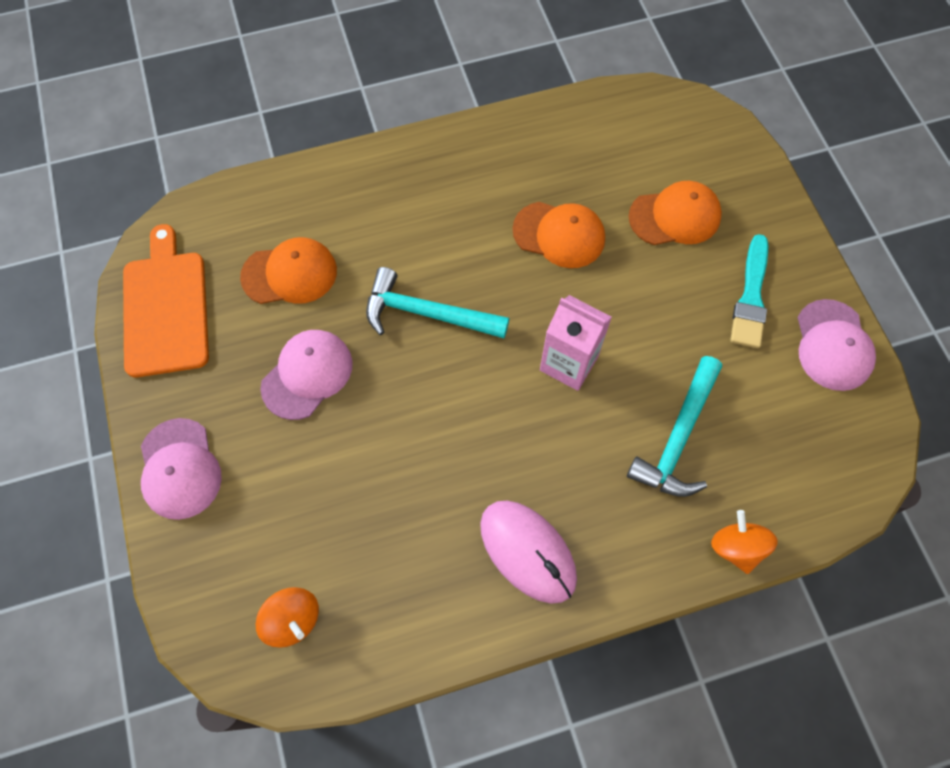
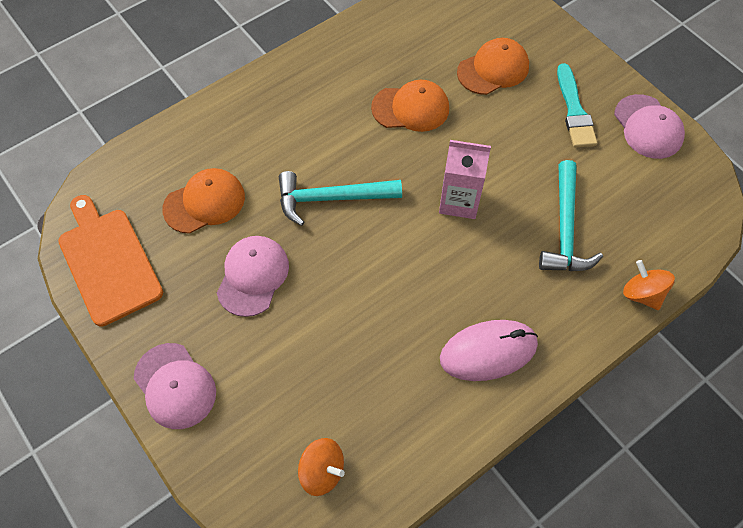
camera: 20 degrees left, 5 degrees down
pink mouse [480,501,577,604] -> pink mouse turned 45 degrees counterclockwise [440,320,538,381]

